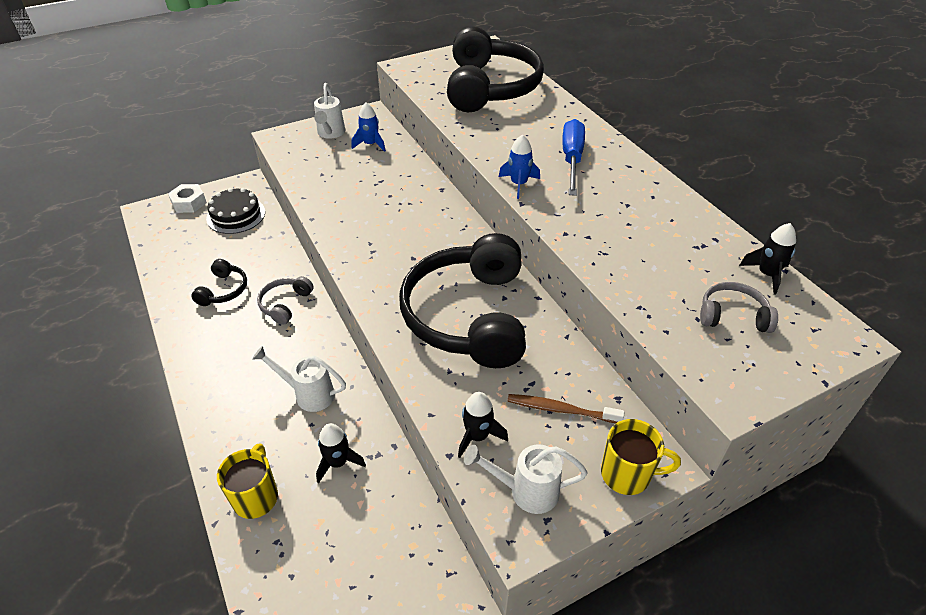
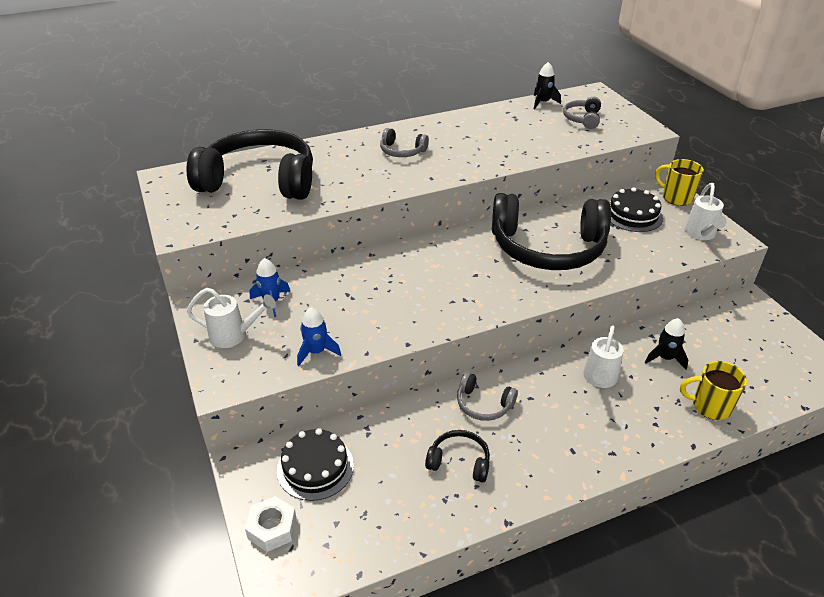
camera: 85 degrees left, 5 degrees down
black rocket [458,392,508,458] -> none
blue rocket [499,134,540,199] -> blue rocket moved to [297,307,341,366]
brown toothbrush [507,394,624,423] -> black cake [610,187,663,232]
blue screwdriver [562,119,585,196] -> grey headphones [380,128,429,157]
yellow mug [601,419,681,495] -> yellow mug turned 60 degrees counterclockwise [655,159,704,206]

